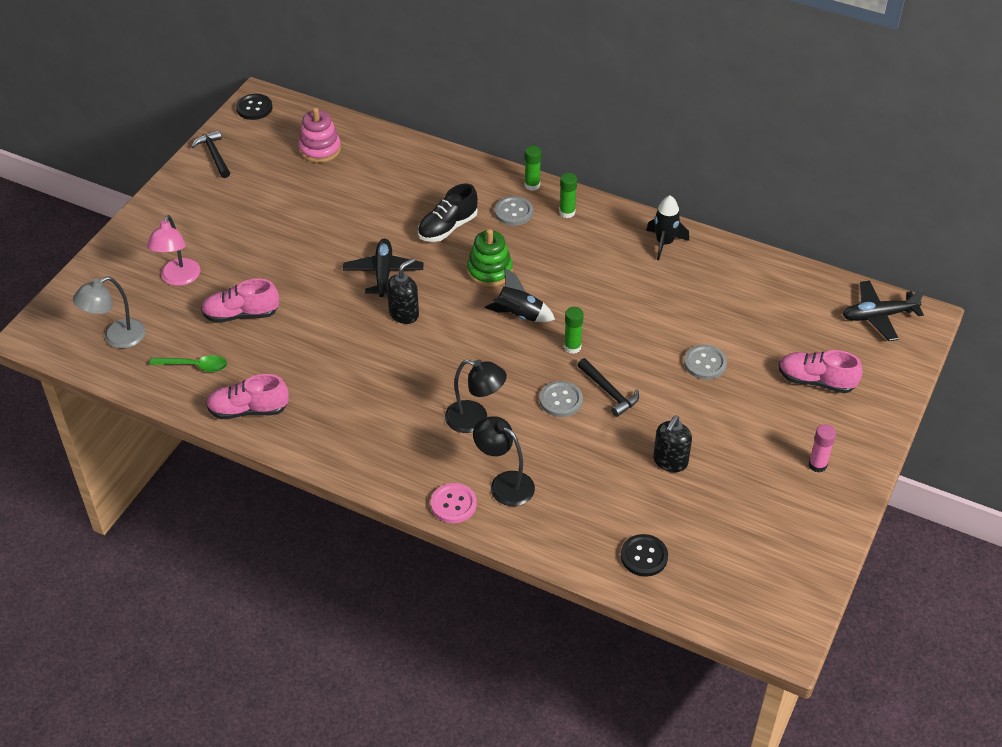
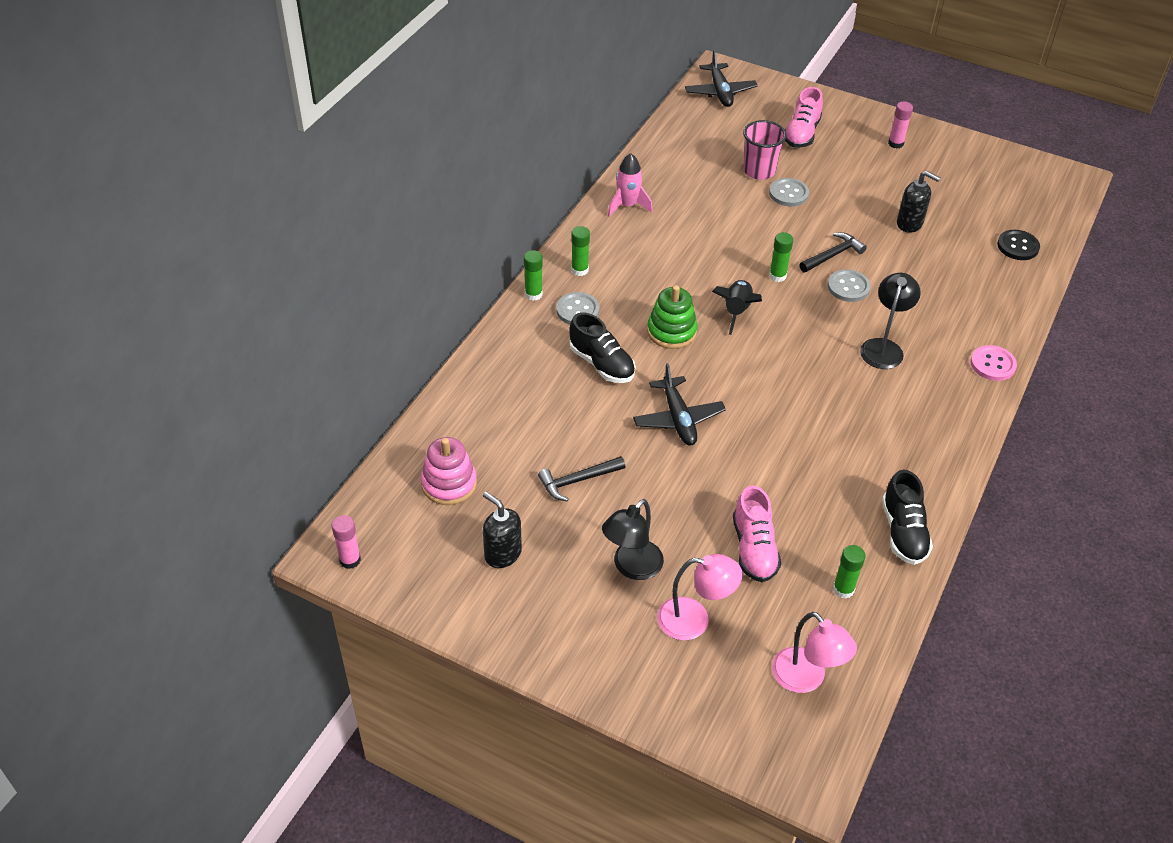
camera: 90 degrees left, 0 degrees up
grey lamp [73,276,146,348] -> pink lamp [772,612,857,693]
green spoon [150,355,227,372] -> green glue stick [833,545,866,599]
black hammer [191,130,230,178] -> black hammer moved to [538,456,625,501]
pink shoe [206,374,289,419] -> black shoe [882,469,933,565]
black button [236,94,273,120] -> pink glue stick [332,515,361,569]
black plane [343,239,423,297] -> black plane turned 105 degrees counterclockwise [633,363,726,446]
black soap dispenser [387,258,419,324] -> black soap dispenser moved to [483,492,522,568]
black lamp [473,416,535,506] -> black lamp moved to [602,499,664,580]
black rocket [646,196,689,260] -> pink rocket [608,153,653,217]
none -> pink cup [743,120,787,180]

